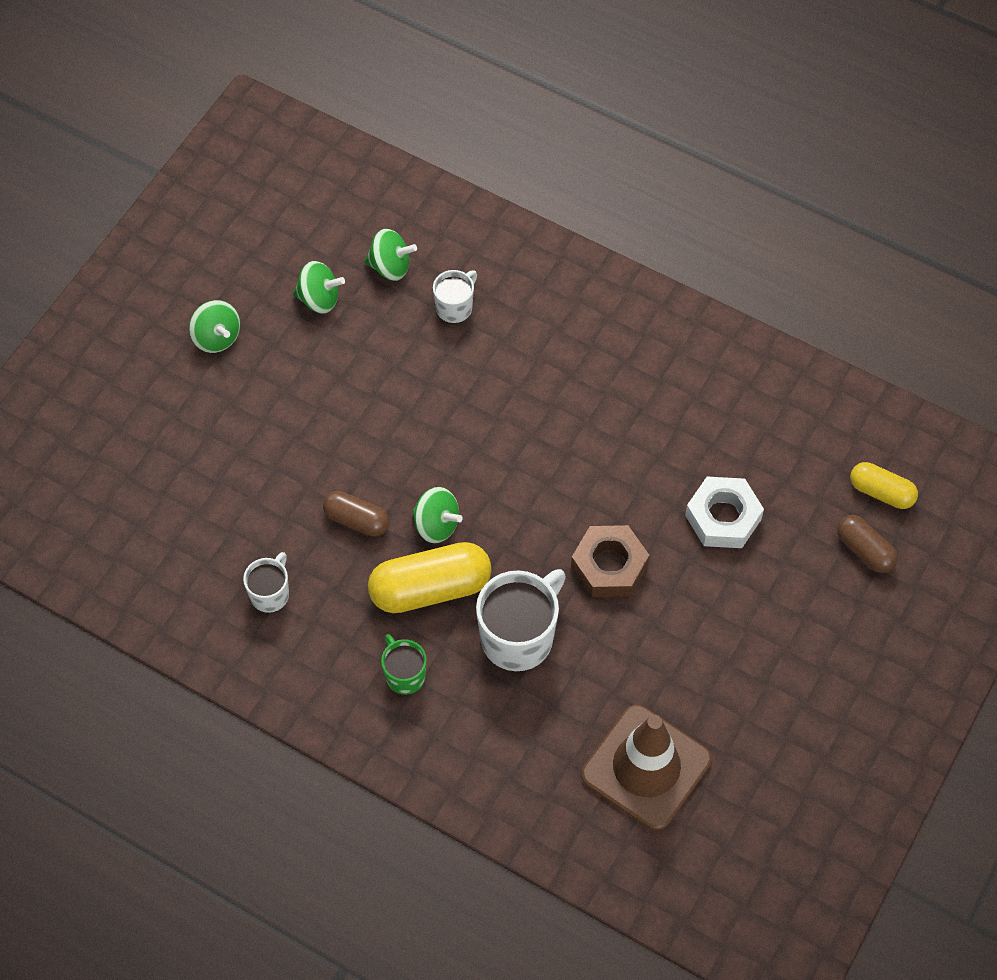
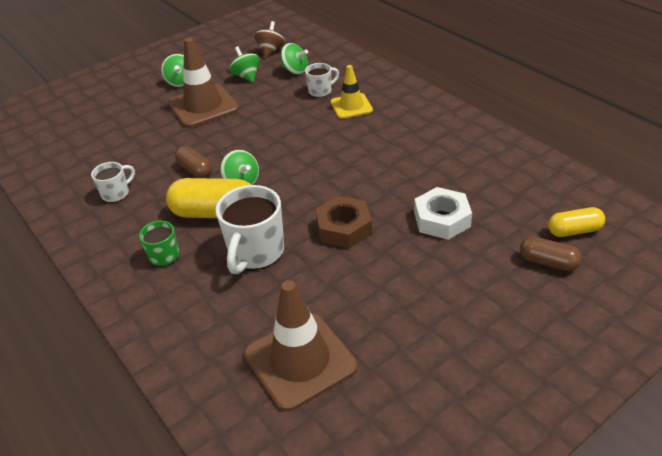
camera: 25 degrees right, 20 degrees down
green spinning top [293,261,345,314] -> green spinning top turned 150 degrees counterclockwise [230,47,260,83]
white mug [476,569,566,671] -> white mug turned 135 degrees clockwise [216,185,284,274]
brown capsule [837,515,898,573] -> brown capsule turned 45 degrees counterclockwise [520,237,582,271]
yellow capsule [850,462,918,509] -> yellow capsule turned 60 degrees counterclockwise [548,207,605,237]
none -> brown traffic cone [168,38,239,128]
none -> brown spinning top [254,21,285,58]
none -> yellow traffic cone [331,65,373,119]

